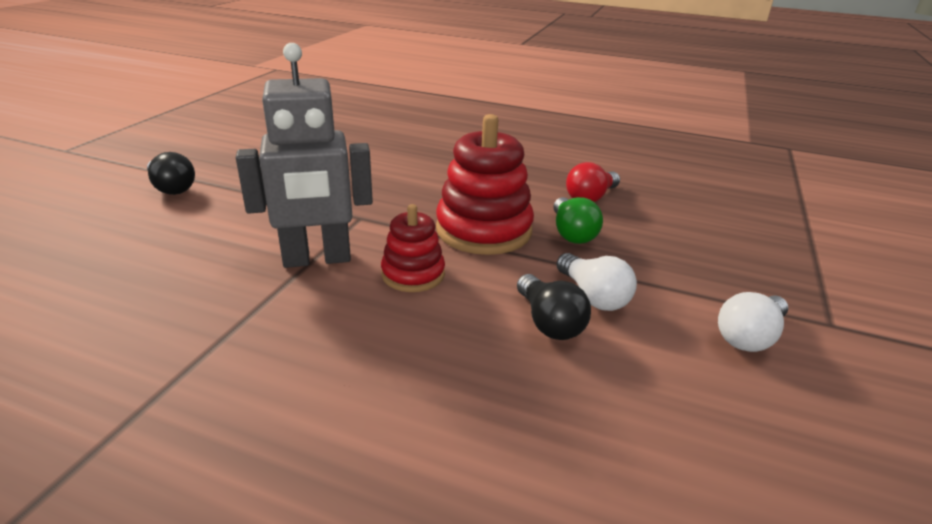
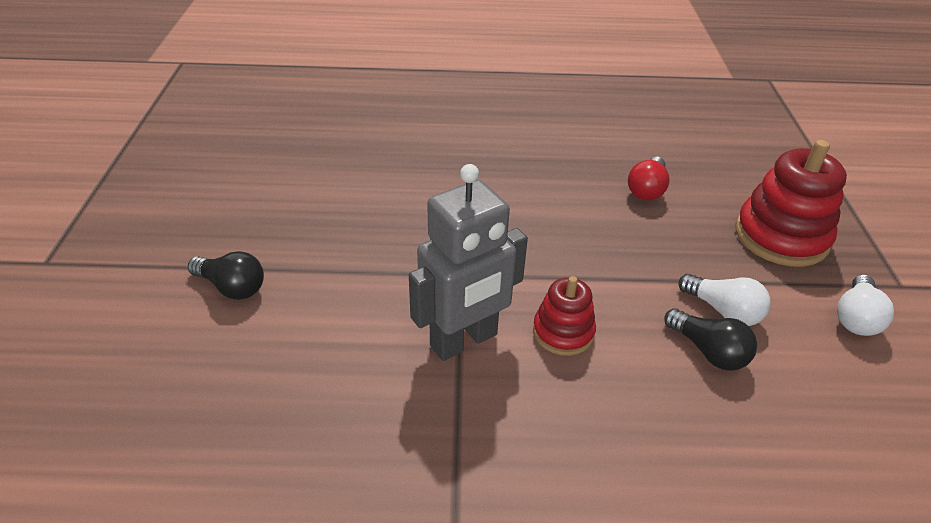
camera: 20 degrees left, 10 degrees up
red stacking toy [436,114,534,255] -> red stacking toy moved to [735,140,847,267]
green light bulb [553,197,603,244] -> none

